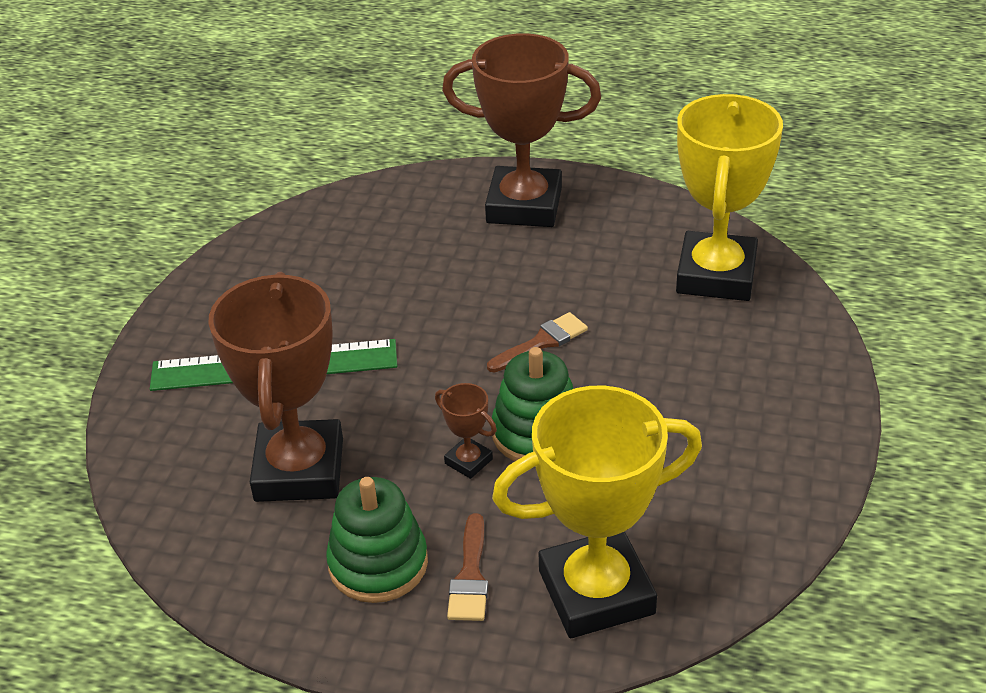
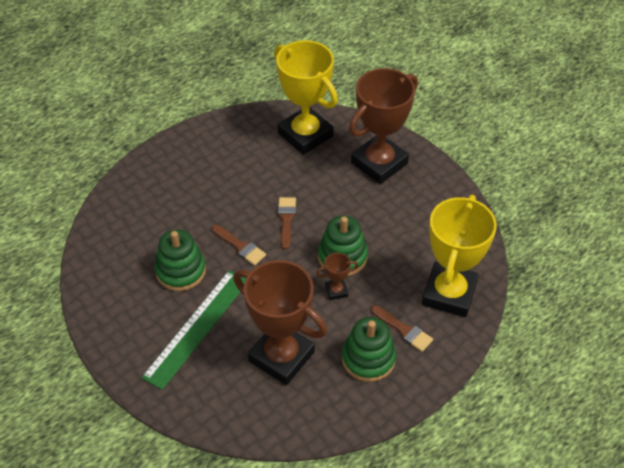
camera: 55 degrees left, 10 degrees up
brown trophy [442,33,601,227] -> brown trophy moved to [349,68,418,184]
none -> green stacking toy [154,229,206,291]
none -> brown brush [212,225,266,266]

